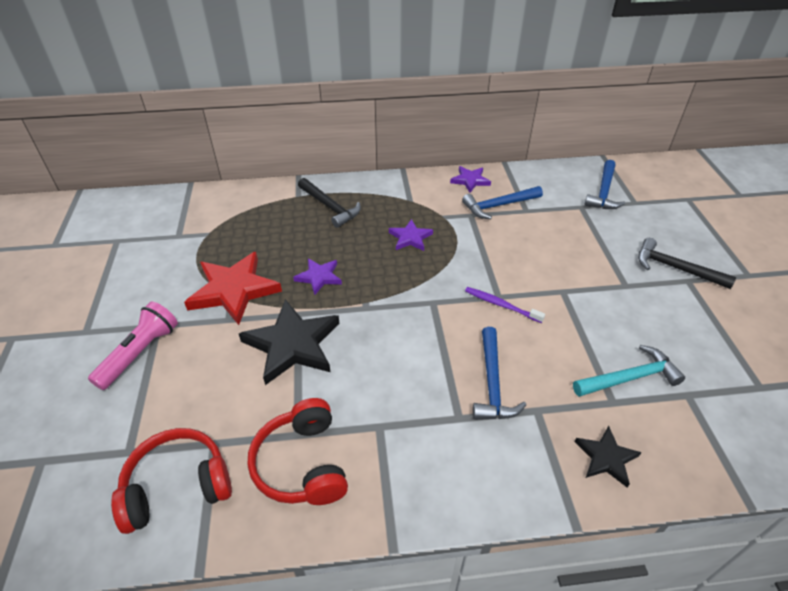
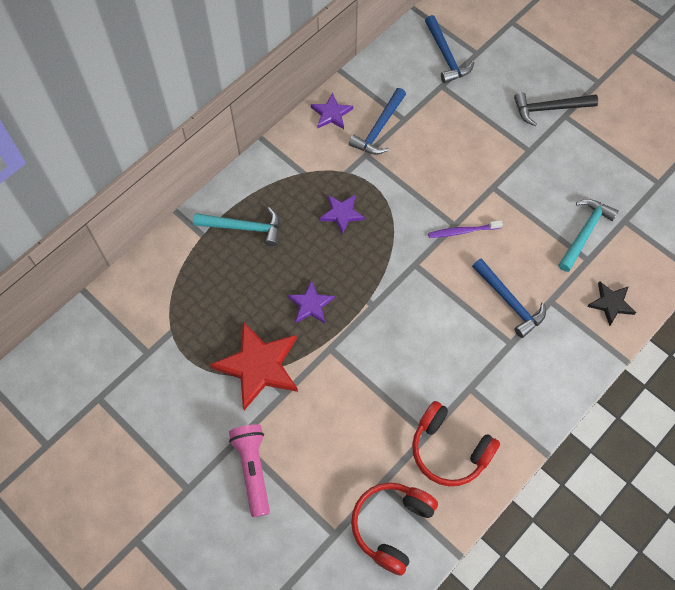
camera: 40 degrees left, 20 degrees up
black star [239,299,339,385] -> none
black hammer [298,178,361,228] -> turquoise hammer [193,207,280,246]

